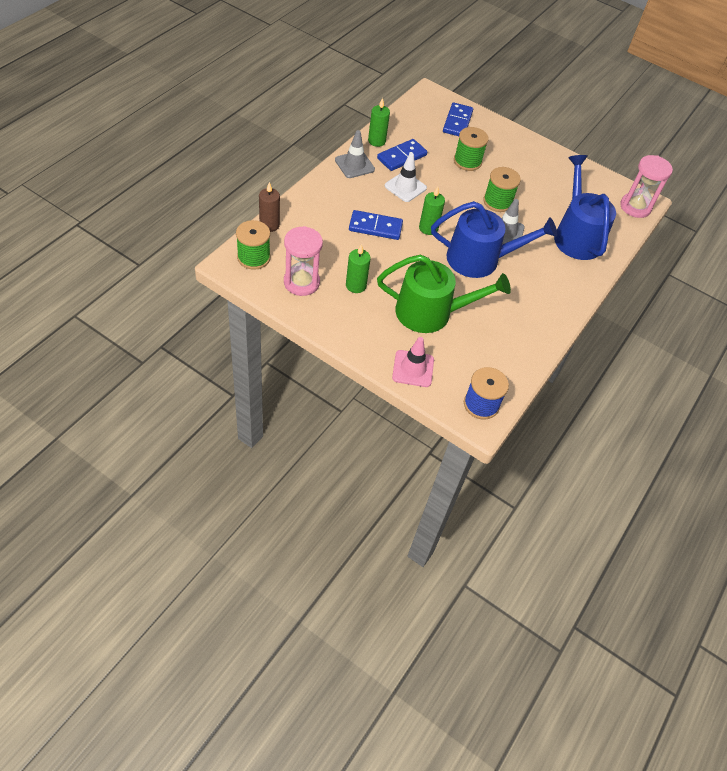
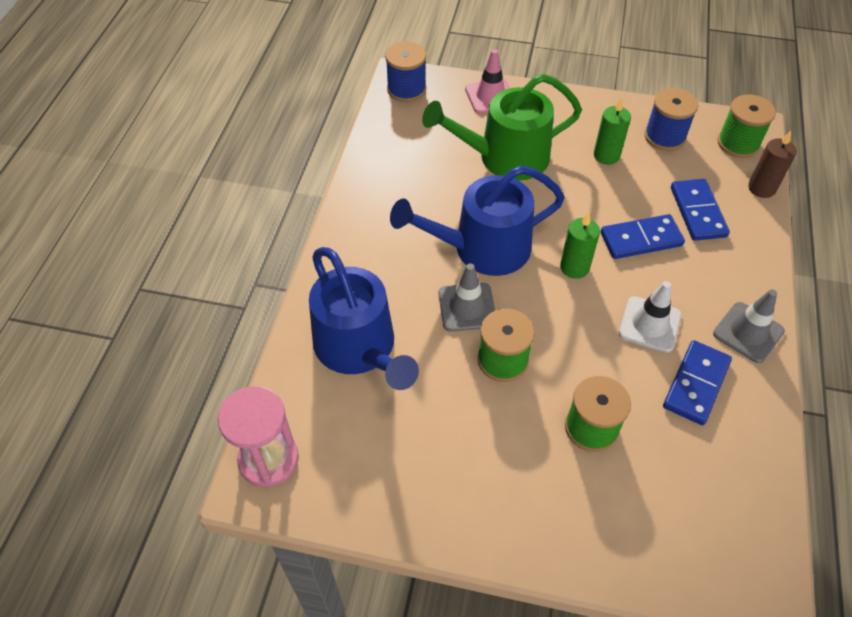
camera: 165 degrees right, 0 degrees up
pink hourglass [284,226,323,296] -> blue spool [644,88,698,151]
green candle [368,98,390,147] -> none
blue domino [443,103,473,136] -> blue domino moved to [671,179,730,241]

